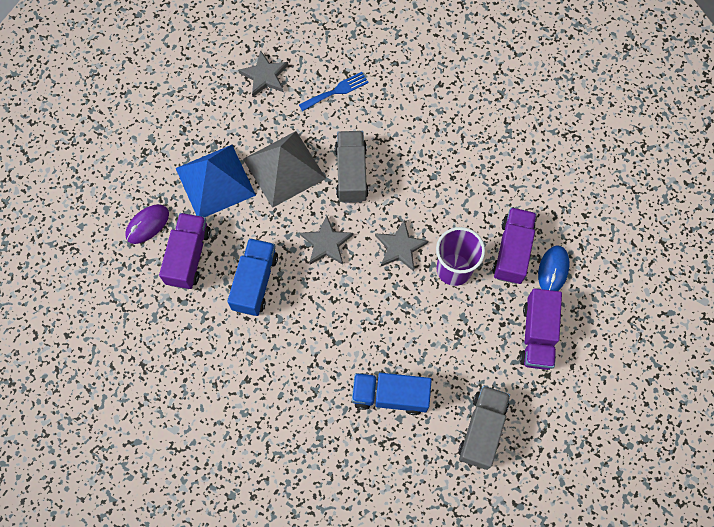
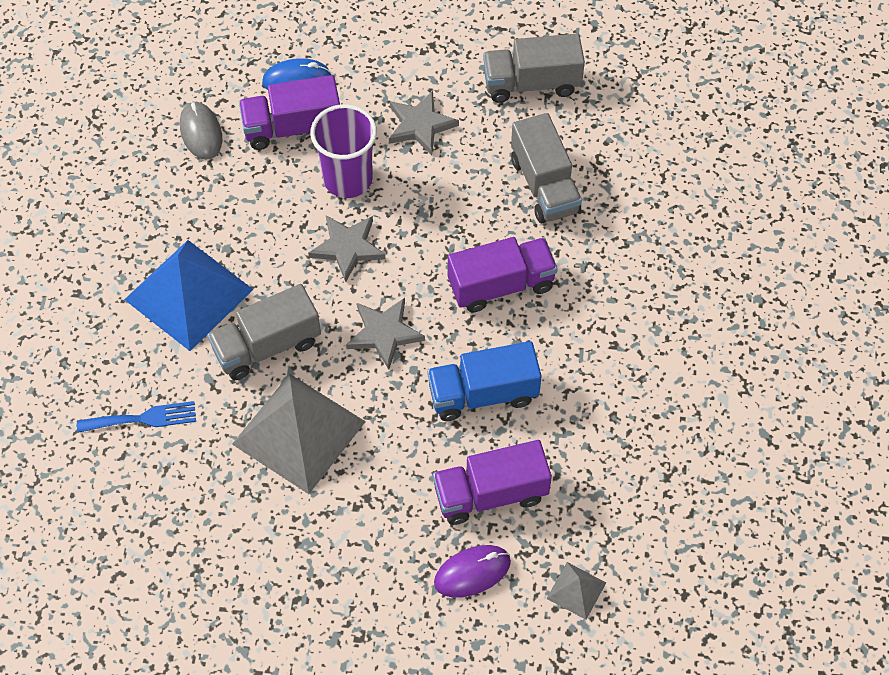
camera: 115 degrees left, 10 degrees down
purple mouse [125,204,169,244] -> purple mouse turned 45 degrees counterclockwise [434,545,511,598]
blue pyramid [176,145,256,217] -> blue pyramid moved to [124,240,254,351]
grey star [238,50,289,97] -> grey star moved to [389,91,459,155]
blue fork [299,72,369,111] -> blue fork turned 135 degrees clockwise [77,401,196,433]
blue truck [352,373,432,415] -> grey truck [511,113,582,223]
purple truck [520,288,562,370] -> purple truck moved to [448,237,558,313]
none -> grey mouse [180,101,222,160]
none -> grey pyramid [546,562,606,620]

